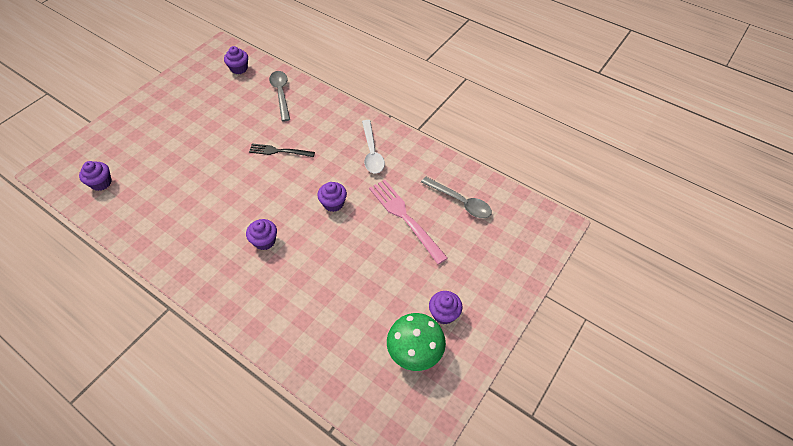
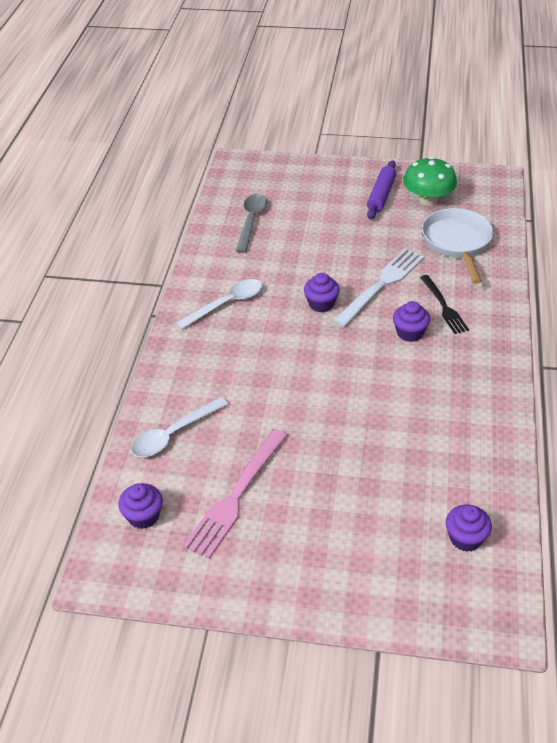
camera: 115 degrees left, 10 degrees down
black fork [249,143,315,157] -> black fork moved to [420,275,469,334]
grey spoon [269,71,290,121] -> white spoon [131,397,228,457]
pink fork [369,180,448,264] -> pink fork moved to [183,429,288,559]
purple cupcake [429,291,463,325] -> purple rolling pin [367,160,396,219]
none -> white fork [333,248,424,328]
none -> white pan [422,208,494,284]

